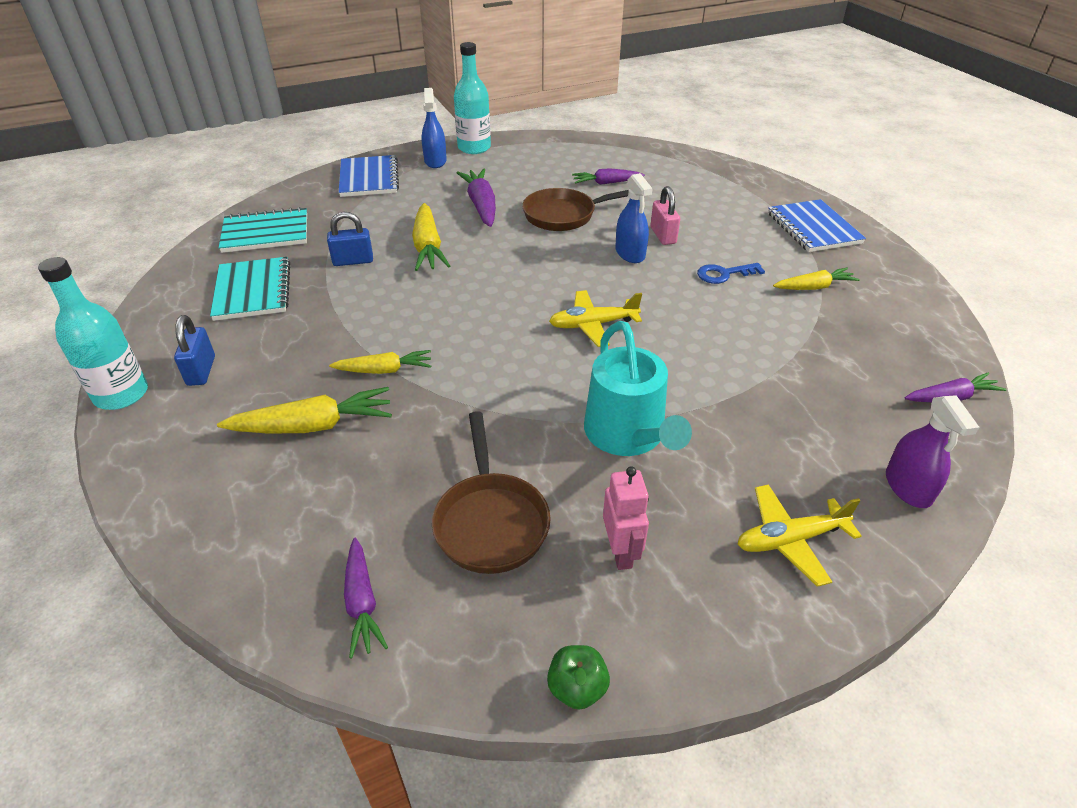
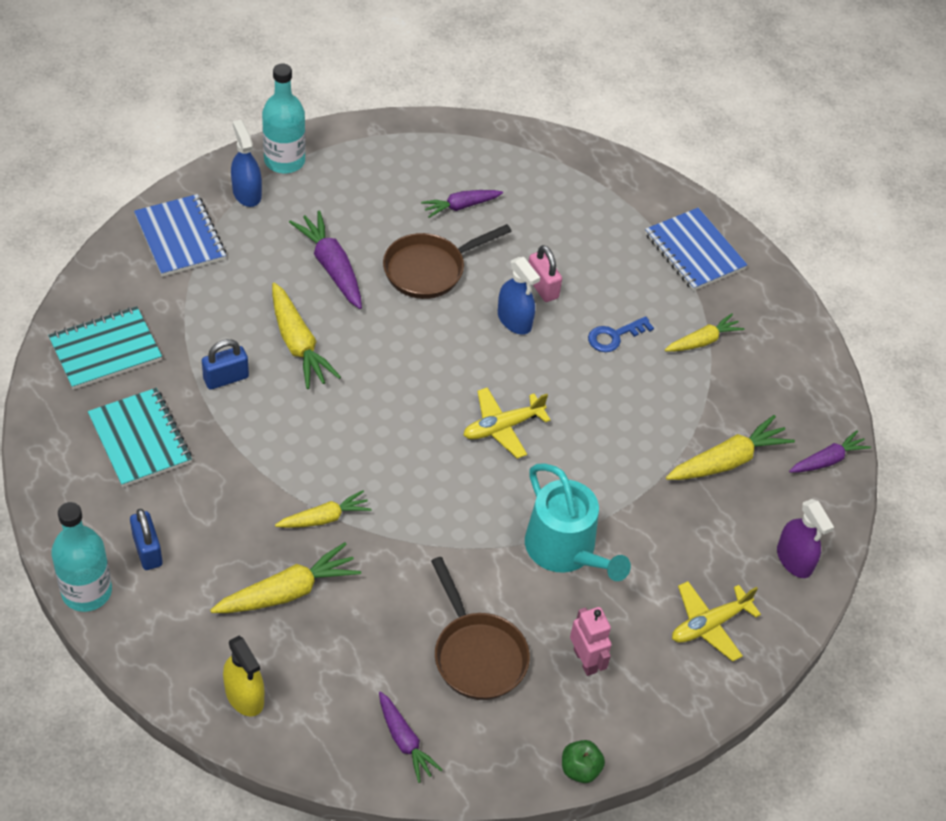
camera: 20 degrees left, 10 degrees up
none -> yellow spray bottle [223,636,264,717]
none -> yellow carrot [666,415,795,480]

